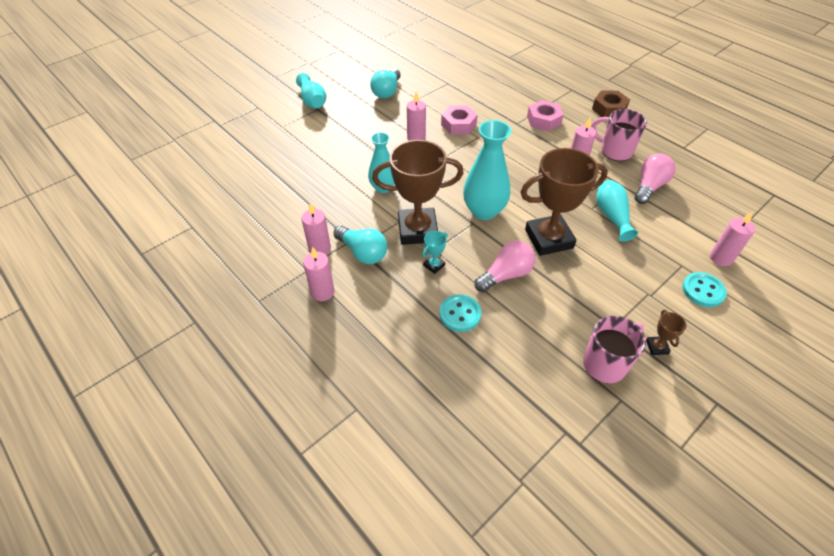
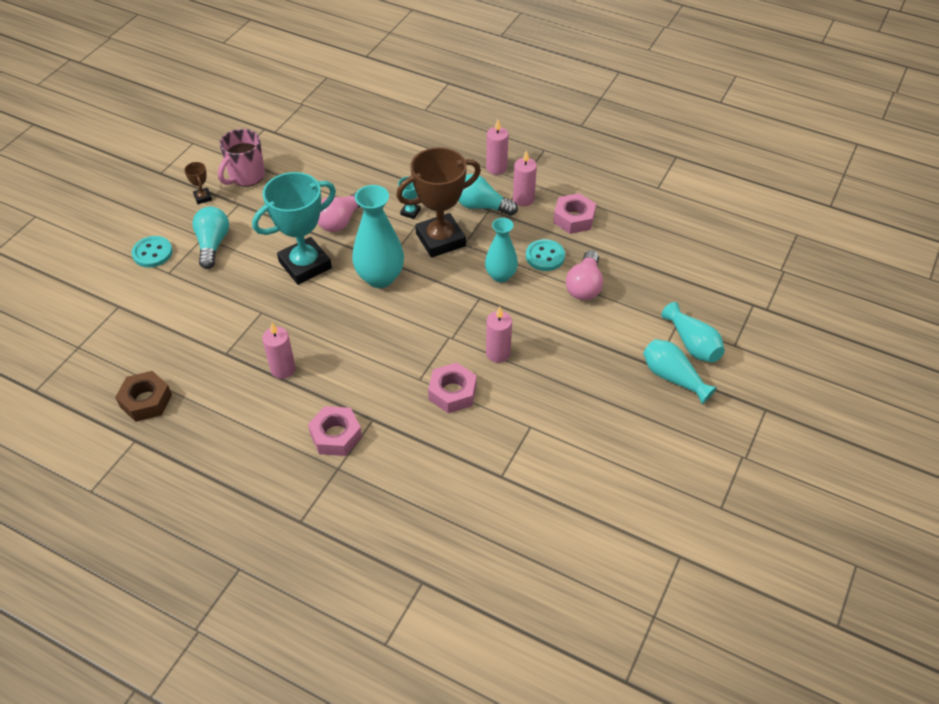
camera: 160 degrees right, 0 degrees up
turquoise light bulb [370,69,401,98] -> turquoise light bulb moved to [192,206,229,269]
turquoise button [439,294,481,332] -> turquoise button moved to [526,239,565,271]
brown trophy [520,148,608,256] -> turquoise trophy [252,172,336,285]
pink mug [591,109,647,161] -> none
brown nut [592,90,630,117] -> brown nut moved to [115,371,172,422]
turquoise vase [596,180,638,241] -> turquoise vase moved to [661,302,725,363]
pink light bulb [635,154,676,204] -> pink light bulb moved to [566,250,603,300]
pink candle [710,211,755,266] -> none
none -> pink nut [553,193,596,234]

